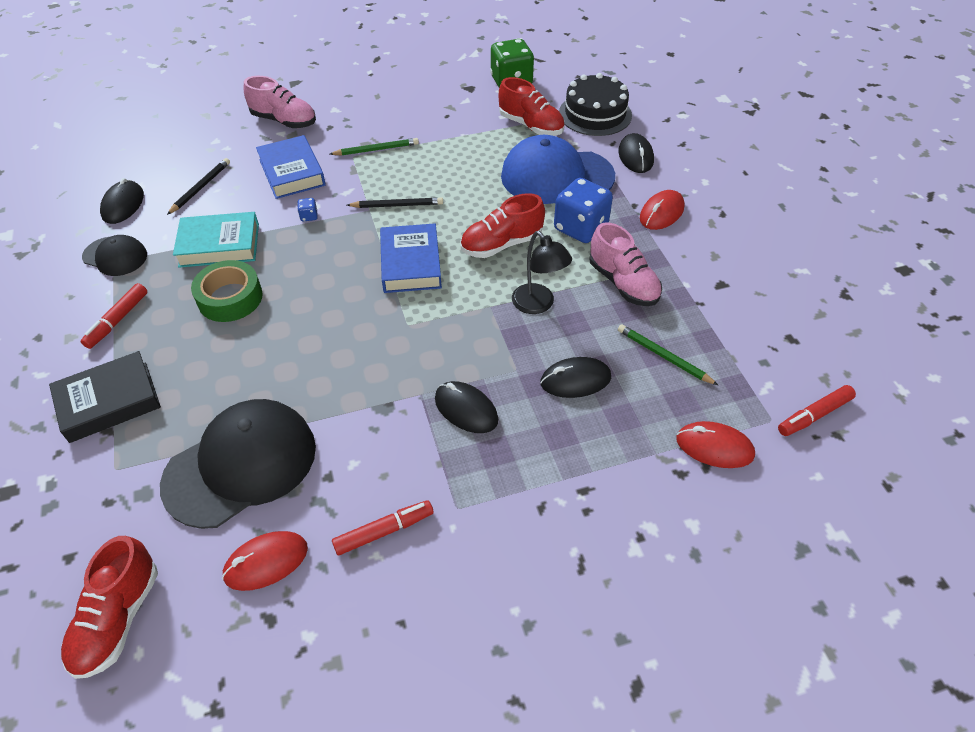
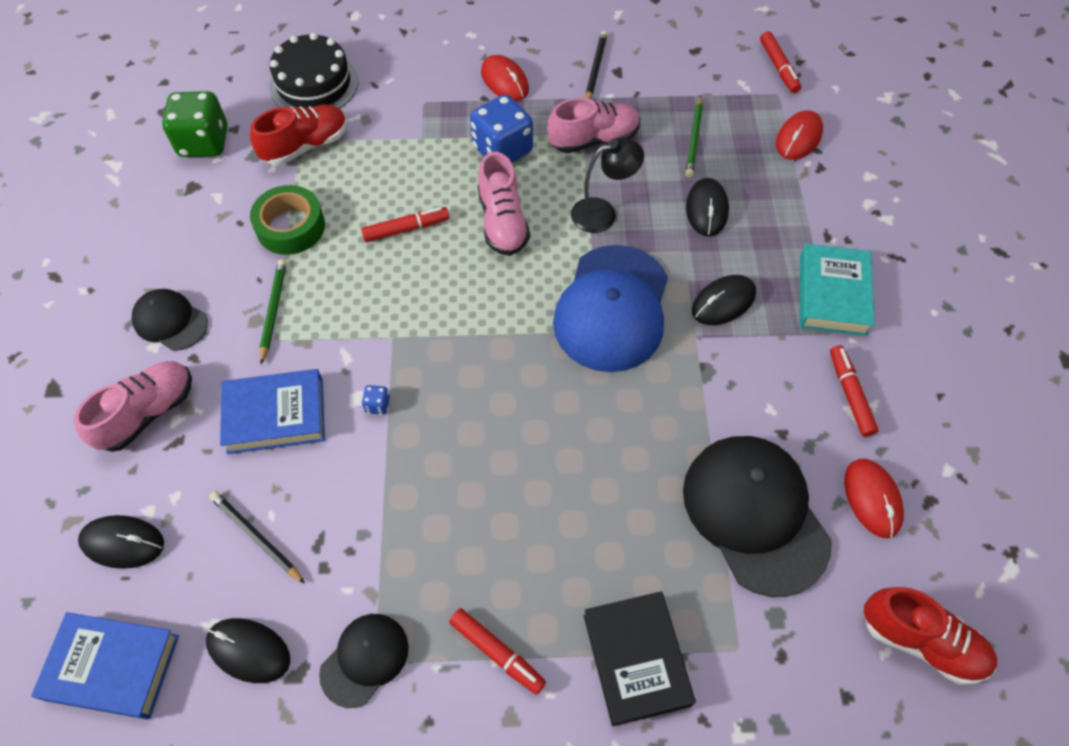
camera: 75 degrees left, 10 degrees up
turquoise book [173,212,259,268] -> turquoise book moved to [800,244,874,336]
green tape [191,260,263,322] -> green tape moved to [250,185,325,255]
black pencil [347,197,443,208] -> black pencil moved to [585,31,608,99]
blue book [380,223,442,293] -> blue book moved to [31,612,179,720]
red shoe [460,193,545,258] -> pink shoe [478,152,530,256]
blue cap [501,135,615,204] -> blue cap moved to [553,245,668,372]
black mouse [618,133,654,173] -> black mouse moved to [78,515,164,569]
green pencil [618,324,718,385] -> green pencil turned 45 degrees counterclockwise [685,96,703,177]
none -> black cap [132,289,208,351]
none -> red marker [361,207,449,242]

